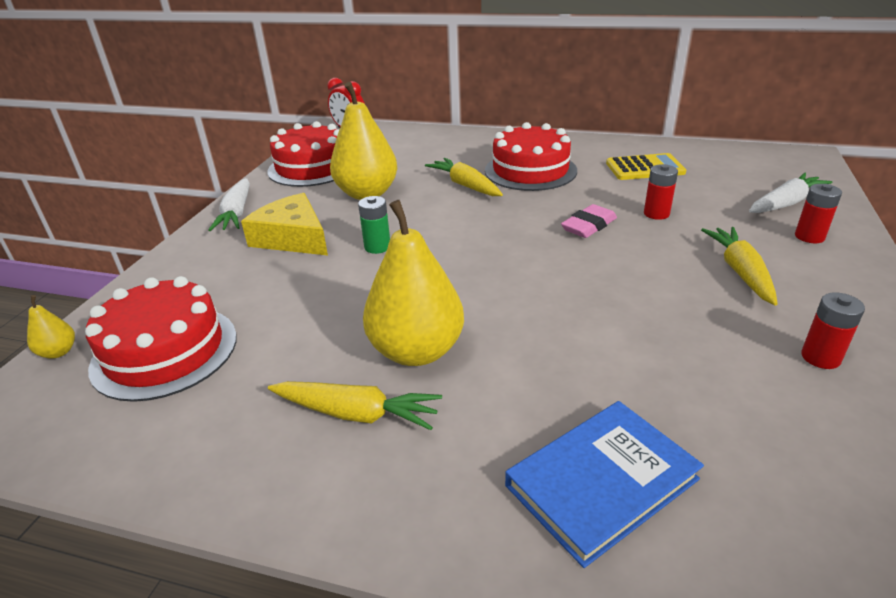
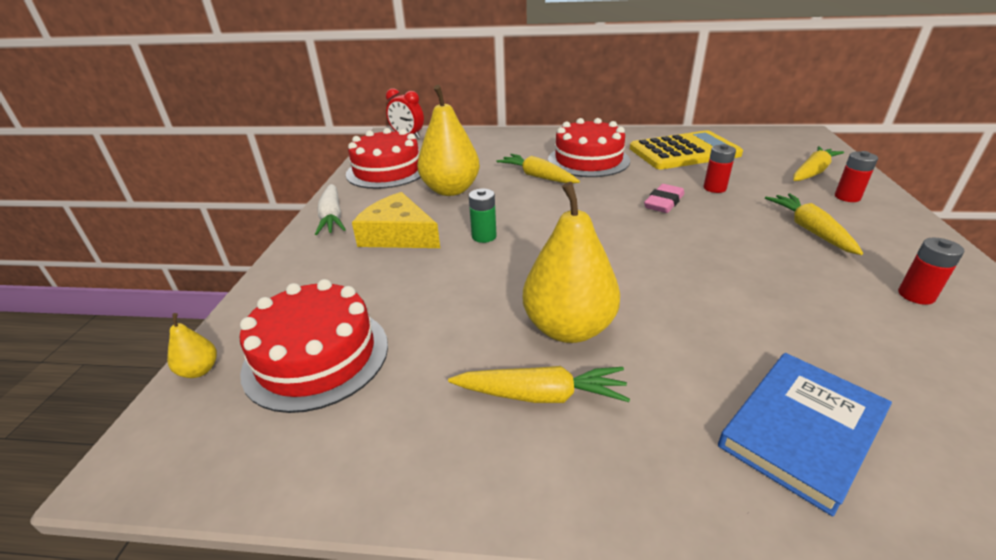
camera: 10 degrees left, 0 degrees up
yellow calculator [606,153,686,180] -> yellow calculator [630,130,743,169], size x1.59
white carrot [749,173,832,213] -> yellow carrot [793,146,844,181]

